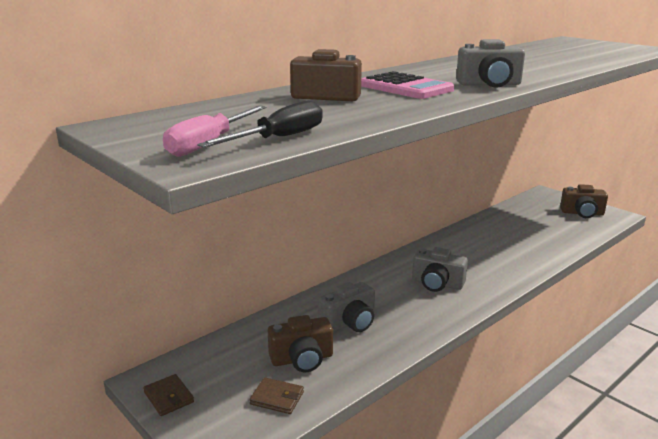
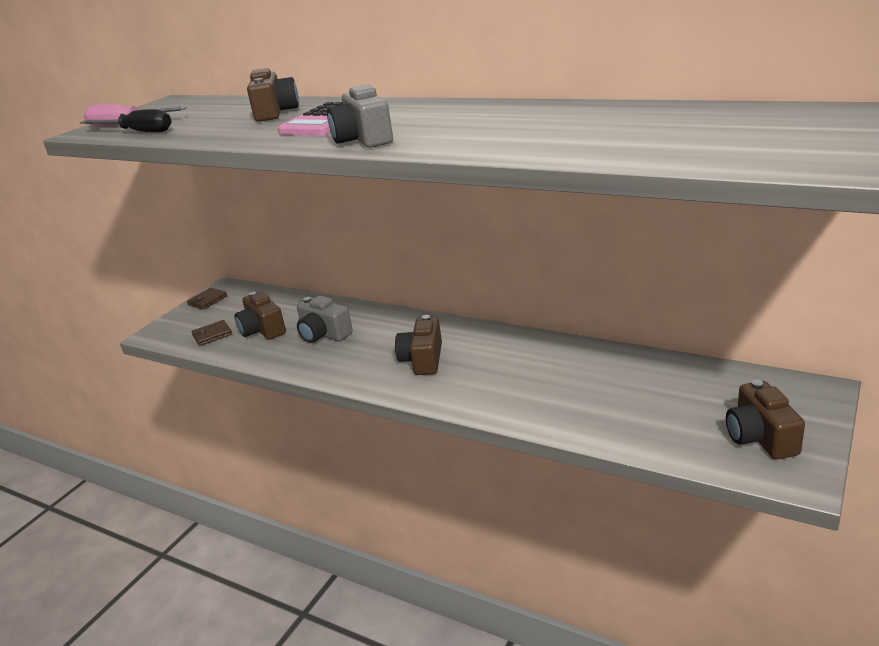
camera: 75 degrees right, 5 degrees up
brown wallet [249,378,304,414] -> brown wallet turned 60 degrees clockwise [191,320,232,346]
grey camera [412,247,468,292] -> brown camera [395,315,442,375]

